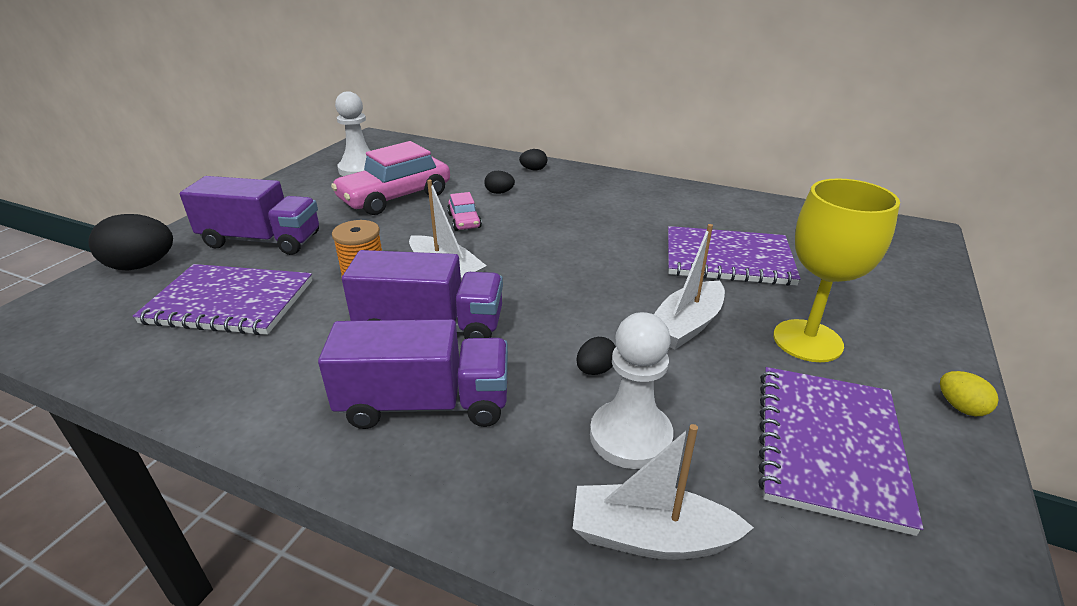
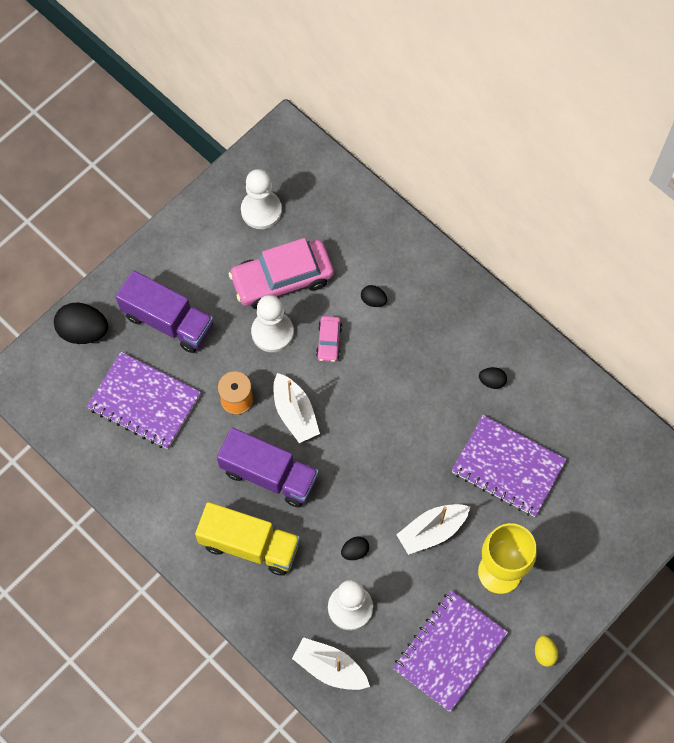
camera: 20 degrees right, 35 degrees up
purple truck [318,319,508,429] -> yellow truck [195,502,300,575]
black egg [519,149,547,170] -> black egg moved to [479,367,507,389]
none -> white pawn [251,295,294,352]

